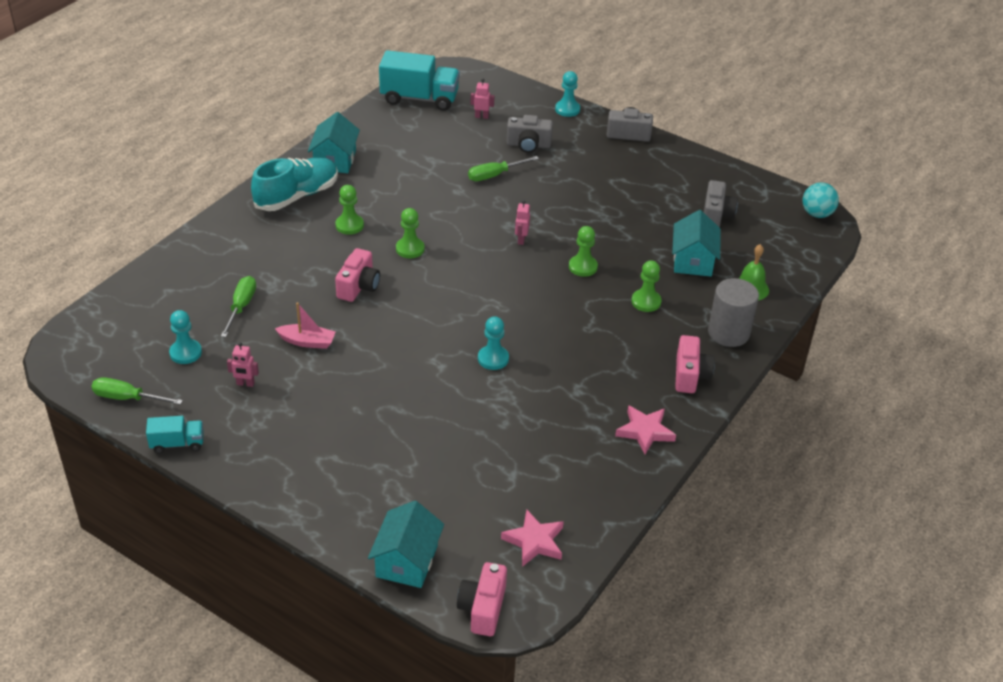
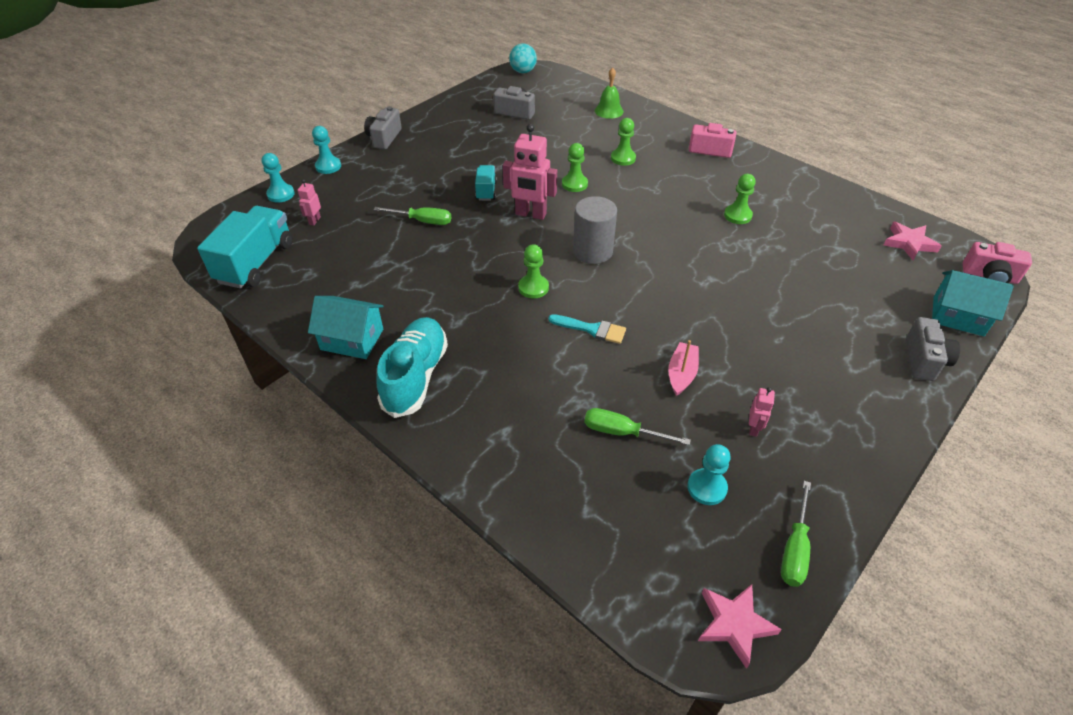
camera: 80 degrees left, 5 degrees up
turquoise truck [146,416,204,454] -> turquoise truck moved to [475,165,497,201]
turquoise shoe [251,157,338,211] -> turquoise shoe turned 45 degrees clockwise [377,317,448,418]
green pawn [335,185,364,235] -> green pawn moved to [724,174,756,224]
pink camera [335,248,380,302] -> turquoise brush [548,314,626,344]
green screwdriver [468,156,539,181] -> green screwdriver turned 60 degrees counterclockwise [374,207,451,225]
turquoise pawn [478,316,509,370] -> turquoise pawn moved to [262,153,295,203]
grey camera [507,115,553,153] -> grey camera moved to [906,317,960,381]
pink robot [515,200,530,245] -> pink robot [503,124,557,220], size x2.06
pink star [615,405,676,454] -> pink star moved to [698,584,782,669]
turquoise house [672,210,721,277] -> none
grey cylinder [708,278,759,347] -> grey cylinder moved to [573,196,617,264]

